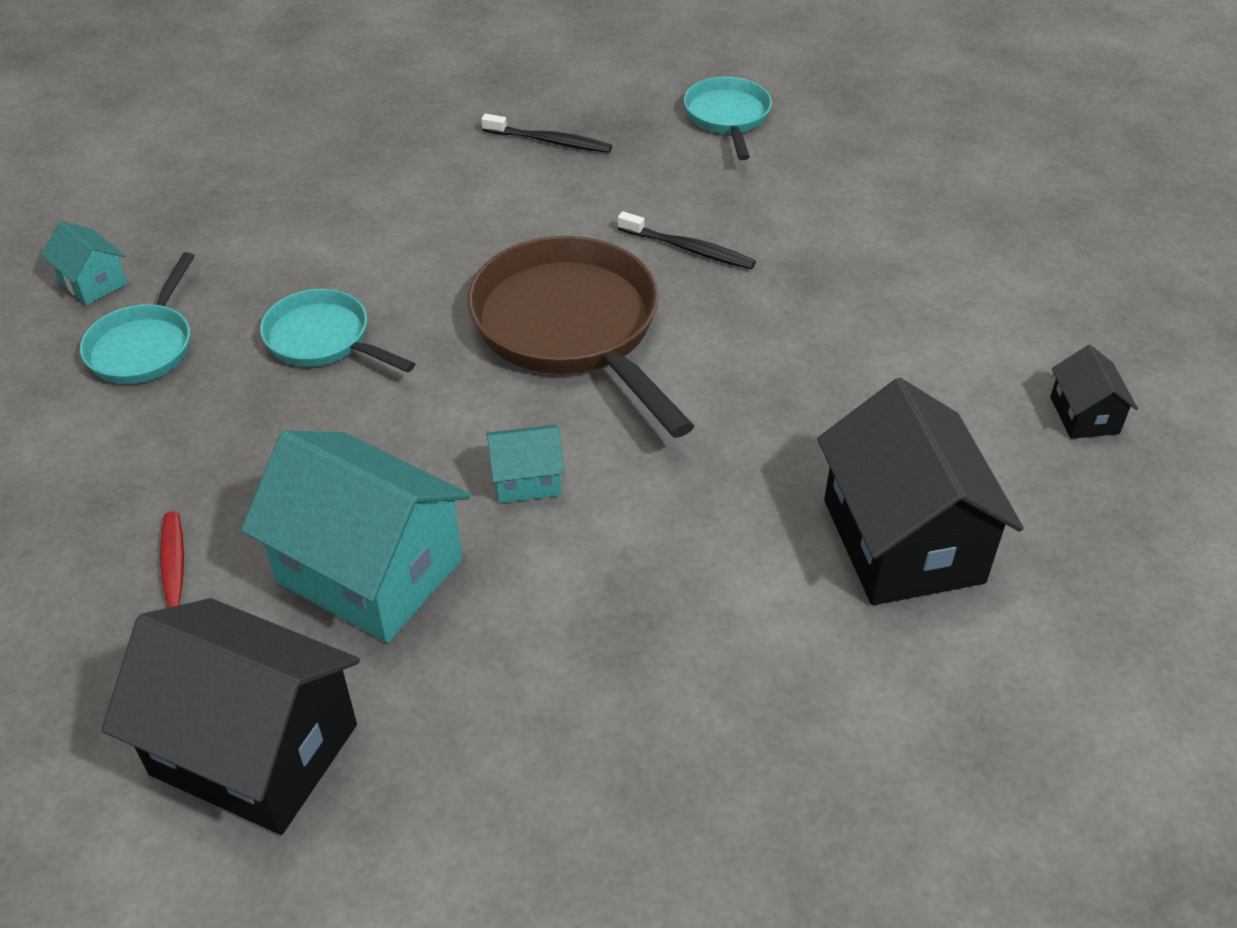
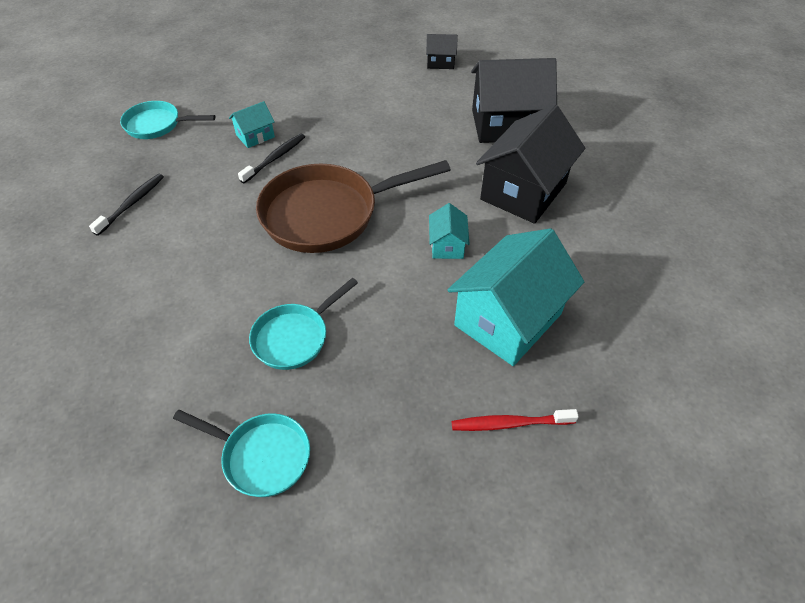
camera: 80 degrees left, 5 degrees up
turquoise house [41,221,127,305] -> turquoise house moved to [229,101,275,148]
black house [102,598,360,835] -> black house moved to [476,104,585,224]

